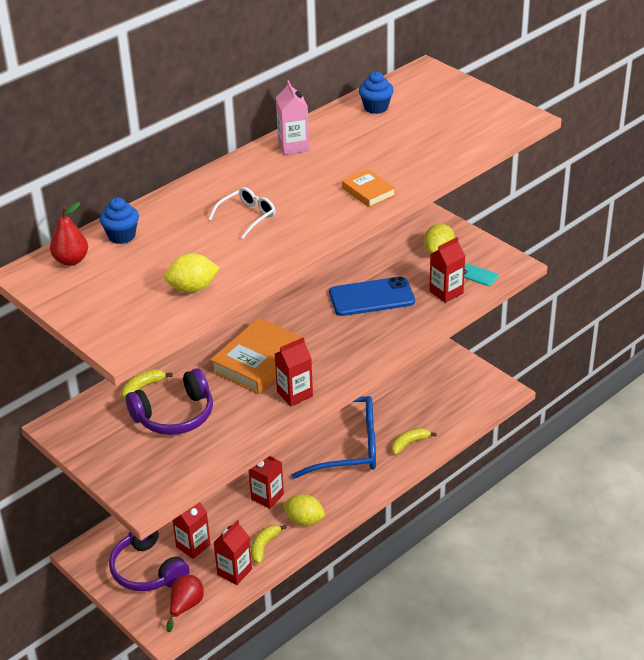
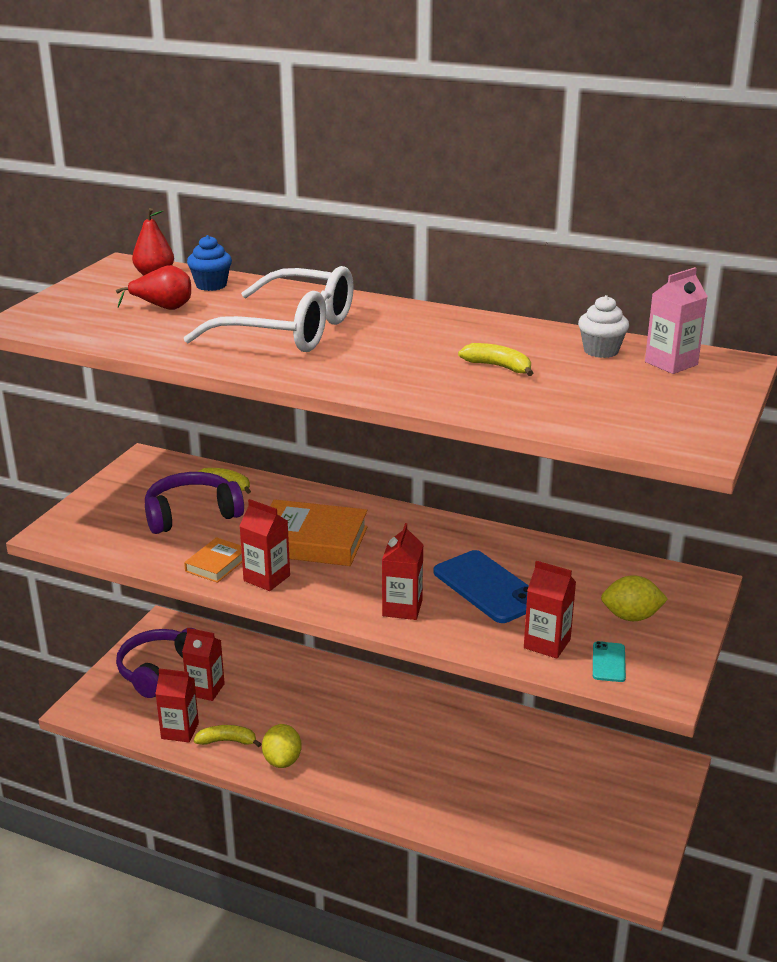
camera: 65 degrees right, 10 degrees down
purple headphones [126,368,213,435] -> purple headphones turned 120 degrees clockwise [145,472,244,534]
yellow lemon [164,254,220,293] -> none
red pear [166,575,204,632] -> red pear moved to [116,265,191,310]
white glasses [209,187,276,238] -> white glasses [184,266,354,352], size x2.17
red carton [249,456,284,509] -> red carton moved to [382,523,424,620]
pink carton [276,80,309,155] -> pink carton moved to [645,267,708,374]
blue glasses [292,396,376,479] -> none
orange book [342,169,395,208] -> orange book moved to [184,537,242,583]
blue cupcake [359,72,394,114] -> white cupcake [578,295,629,358]
yellow banana [391,428,437,455] -> yellow banana moved to [458,343,533,376]

